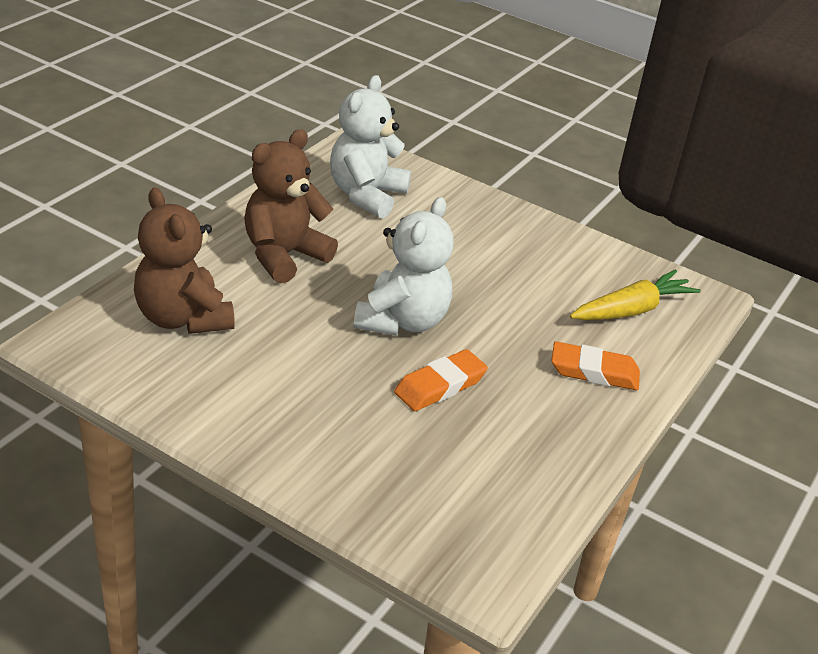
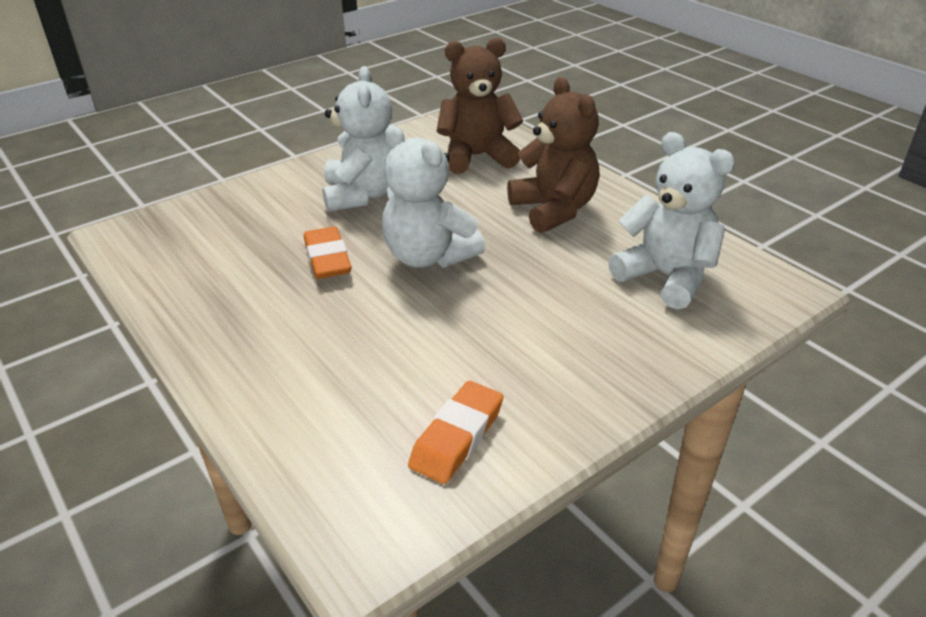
camera: 115 degrees right, 0 degrees up
orange eraser [551,341,640,390] -> orange eraser moved to [408,381,503,484]
yellow carrot [570,269,701,320] -> none
none -> white teddy bear [322,66,392,212]

